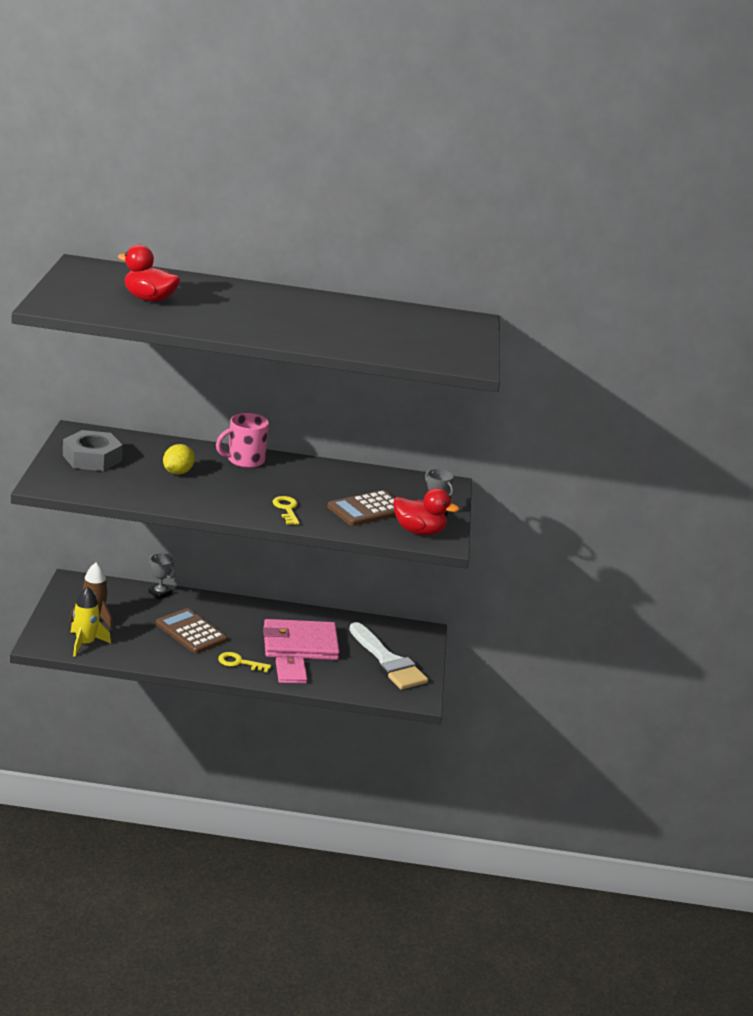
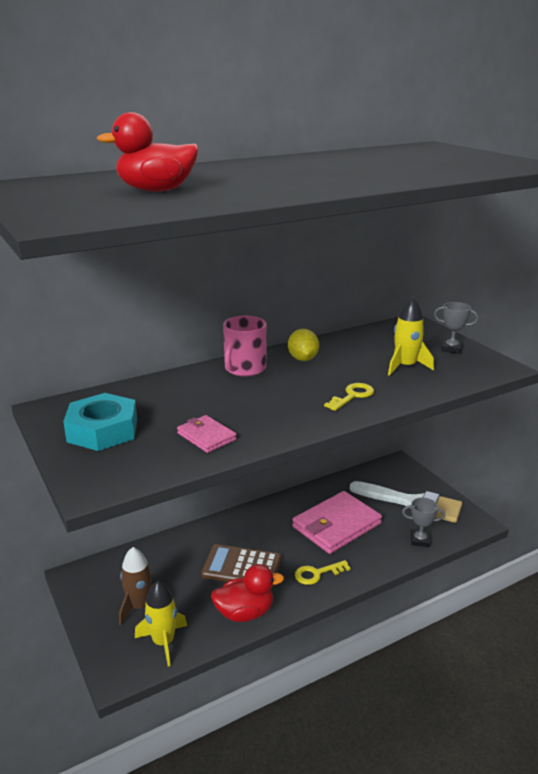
camera: 30 degrees left, 0 degrees up
grey nut [63,430,123,471] -> turquoise nut [63,393,137,451]
grey trophy [148,553,175,600] -> grey trophy moved to [402,498,445,547]
yellow lemon [163,444,195,475] -> yellow lemon moved to [288,329,319,361]
yellow key [273,496,299,525] -> yellow key turned 90 degrees clockwise [324,383,374,411]
pink wallet [276,656,307,683] -> pink wallet moved to [177,415,237,453]
brown calculator [327,490,396,526] -> yellow rocket [388,297,434,376]
red duck [393,488,459,535] -> red duck moved to [211,564,284,622]

